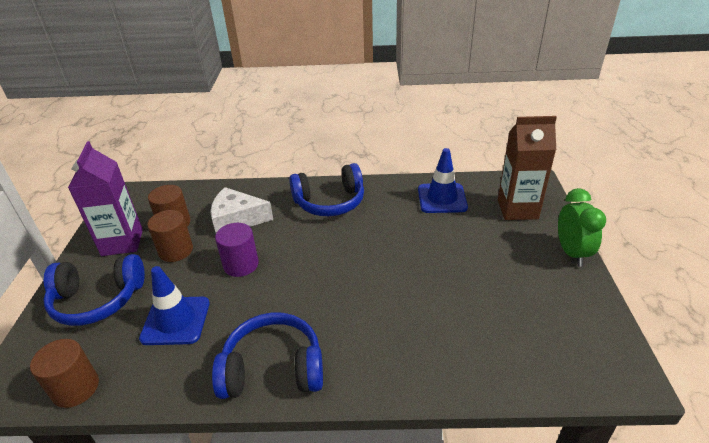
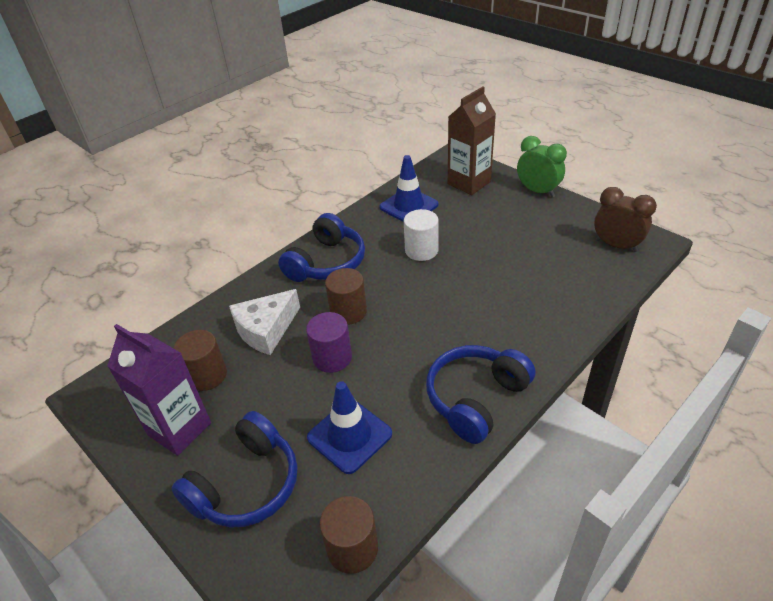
camera: 45 degrees left, 5 degrees up
brown cylinder [147,210,193,262] -> brown cylinder moved to [325,268,367,325]
none -> white cylinder [404,209,439,261]
none -> brown clock [594,187,657,252]

